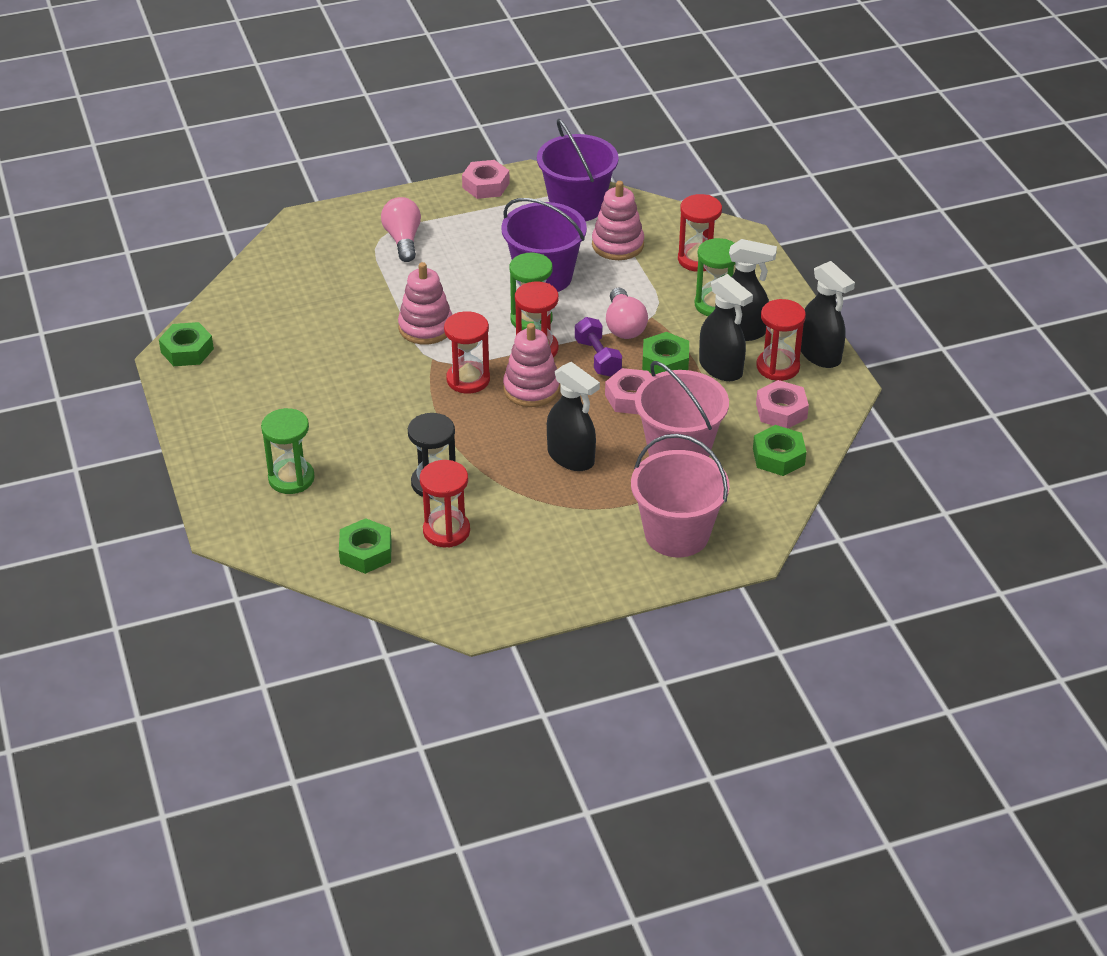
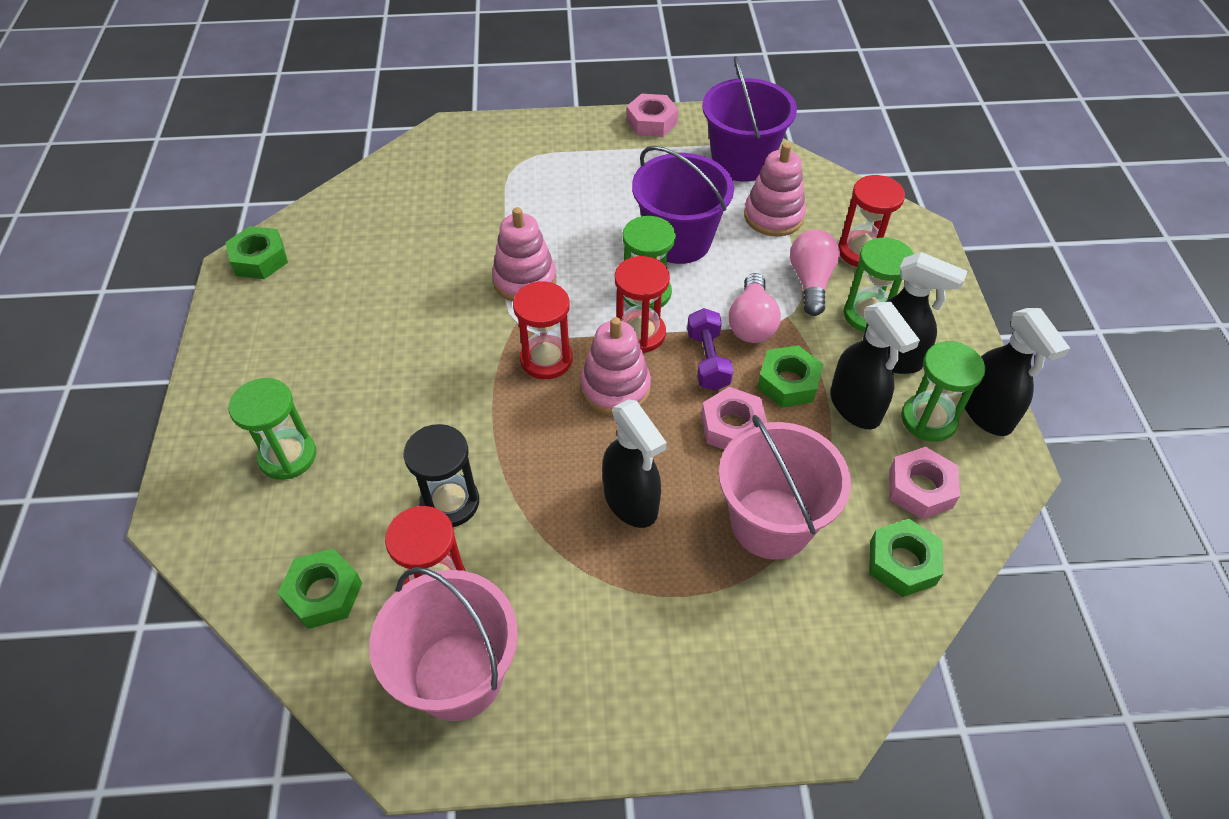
camera: 15 degrees right, 10 degrees up
pink light bulb [381,197,421,262] -> pink light bulb moved to [790,229,840,316]
pink bucket [631,434,729,557] -> pink bucket moved to [369,567,518,721]
red hourglass [756,299,806,381] -> green hourglass [901,341,985,442]

